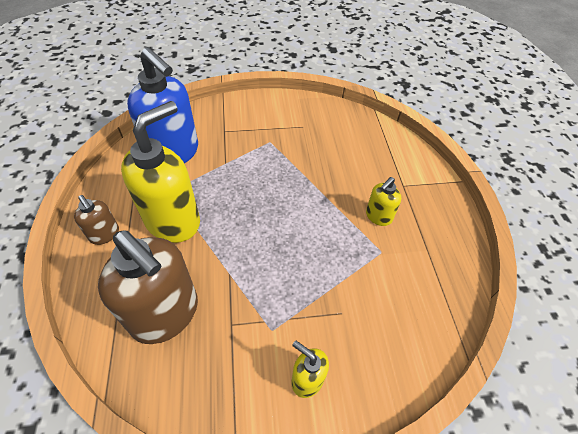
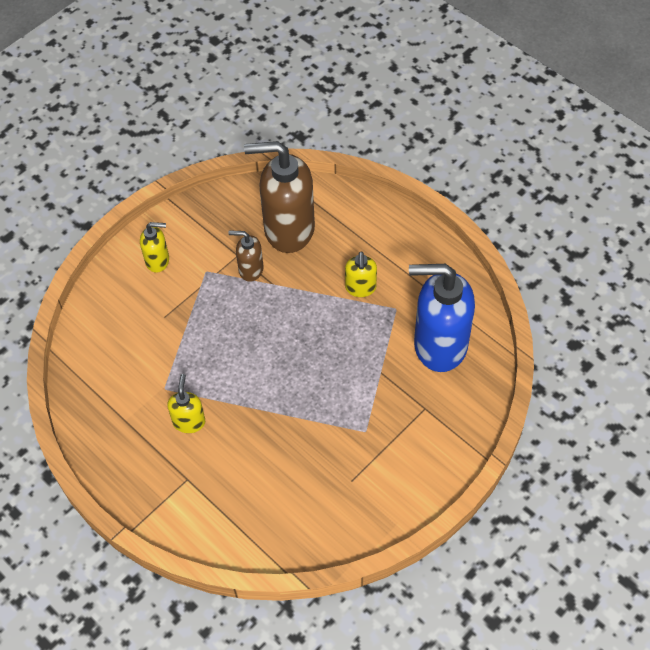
camera: 145 degrees right, 5 degrees up
brown soap dispenser [74,195,119,245] -> brown soap dispenser moved to [229,230,264,282]
yellow soap dispenser [121,101,200,243] -> yellow soap dispenser [345,251,377,297], size x0.48

